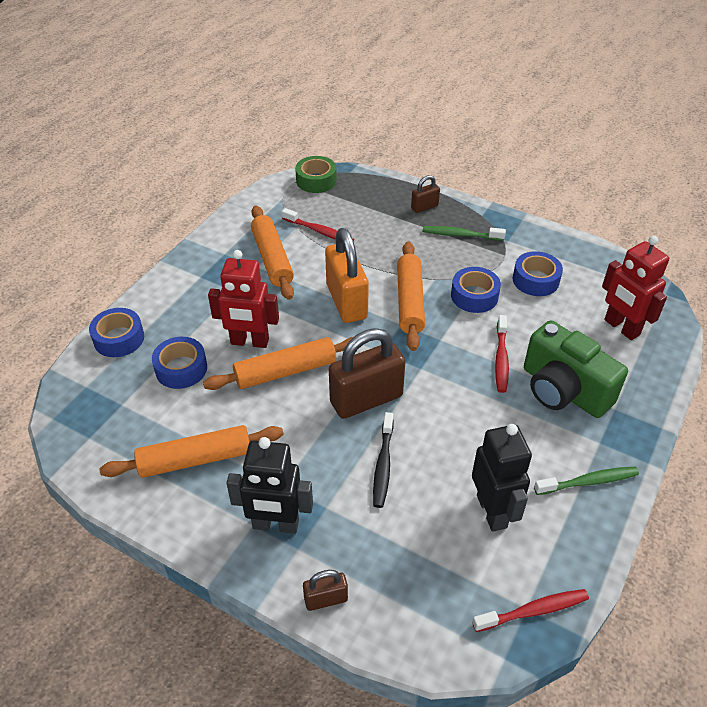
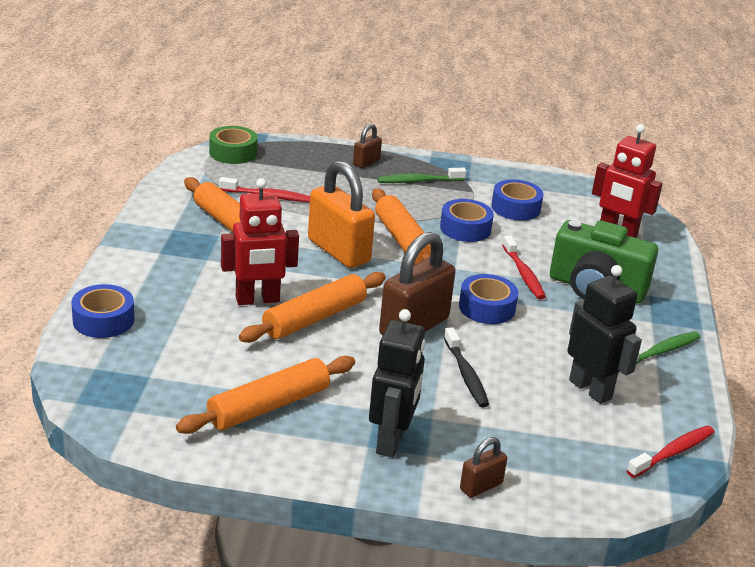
camera: 25 degrees left, 15 degrees down
blue tape [152,337,207,389] -> blue tape moved to [459,274,518,324]
black robot [226,437,313,534] -> black robot turned 60 degrees counterclockwise [369,309,426,458]

